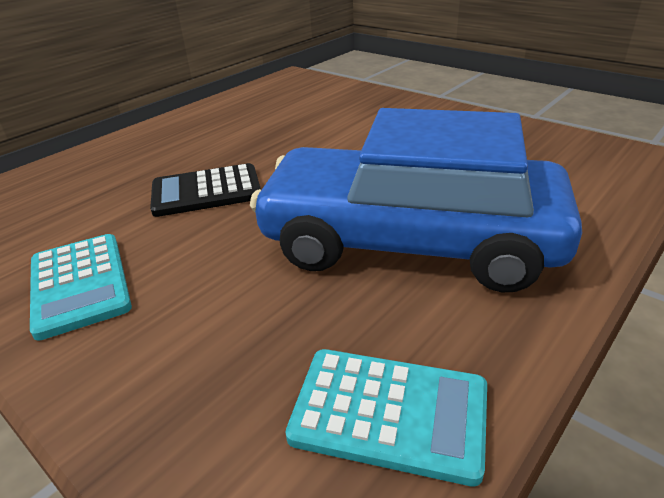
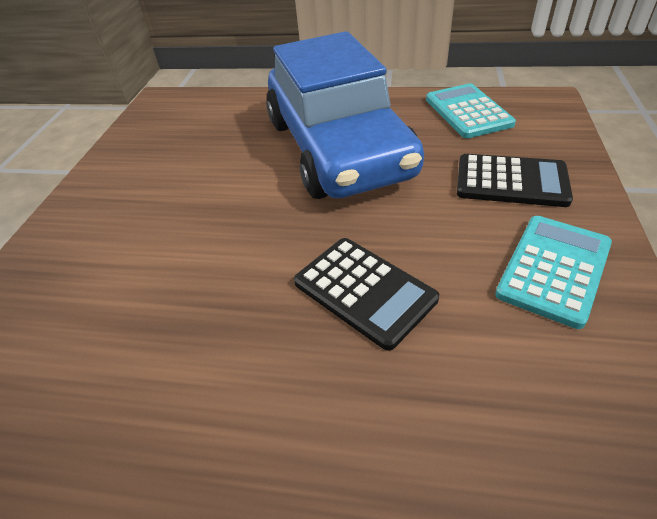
camera: 120 degrees left, 10 degrees up
none -> black calculator [457,154,573,207]

